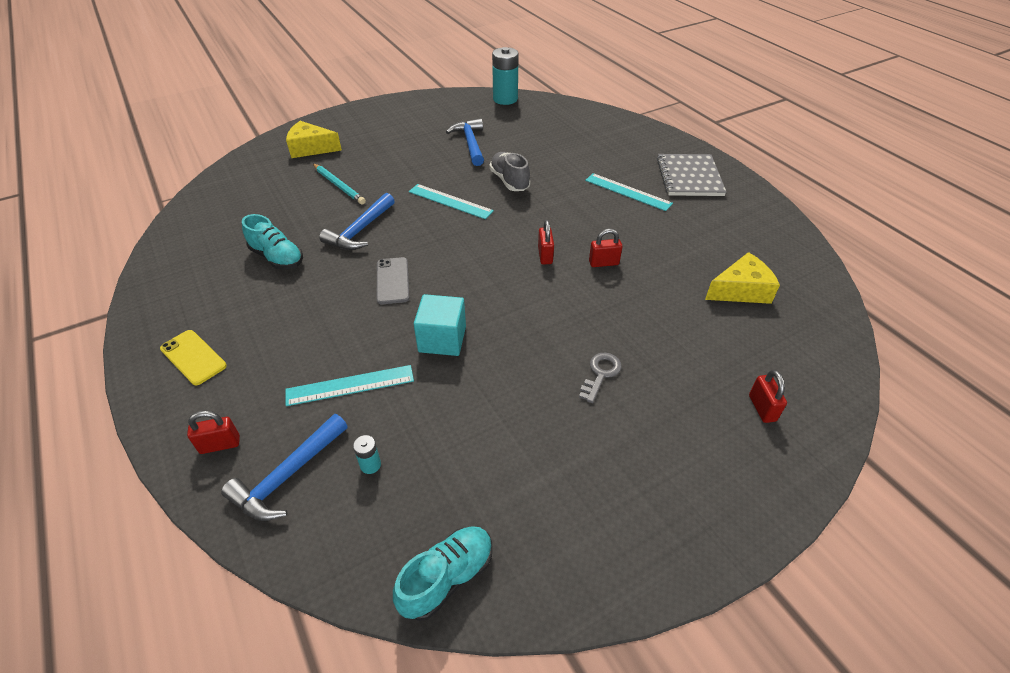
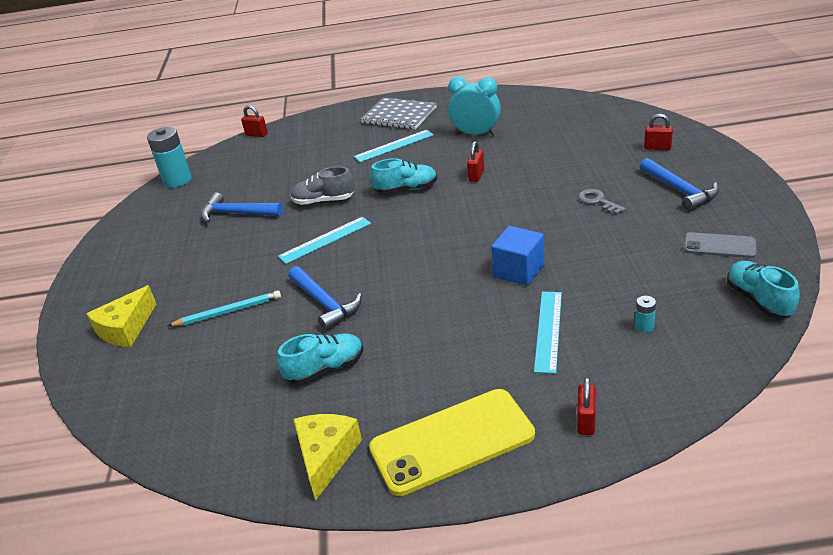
camera: 60 degrees left, 10 degrees down
yellow phone [160,330,227,385] -> yellow phone [369,389,535,496], size x1.86
blue hammer [221,414,348,521] -> blue hammer moved to [640,158,719,211]
grey phone [377,257,409,304] -> grey phone moved to [684,232,757,258]
turquoise cube [414,294,466,356] -> blue cube [491,226,544,286]
red padlock [538,220,554,264] -> red padlock moved to [241,105,268,137]
yellow cheese [705,252,780,304] -> yellow cheese moved to [293,414,362,500]
none -> turquoise shoe [370,158,437,194]
none -> turquoise clock [448,76,501,136]

